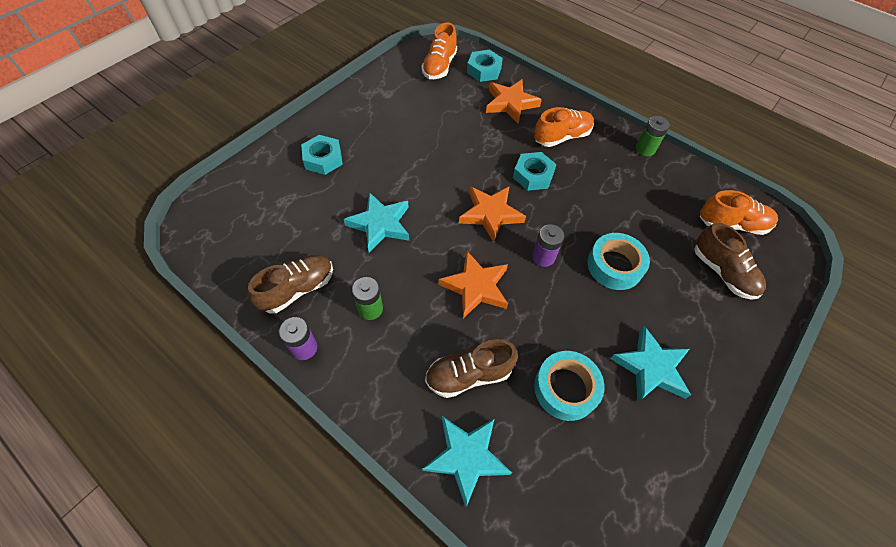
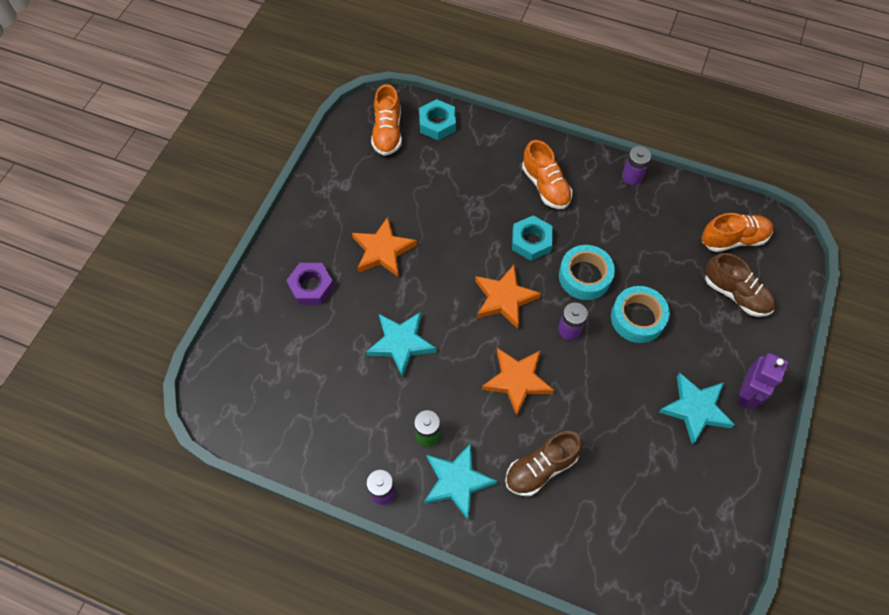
camera: 15 degrees left, 5 degrees up
brown shoe [248,255,333,313] -> none
turquoise nut [301,135,343,175] -> purple nut [286,263,334,305]
turquoise star [422,416,512,507] -> turquoise star moved to [424,443,497,520]
orange star [486,79,542,124] -> orange star moved to [352,217,417,277]
orange shoe [534,107,594,147] -> orange shoe turned 105 degrees clockwise [522,140,572,209]
turquoise tape [534,351,604,421] -> turquoise tape moved to [559,245,615,300]
green battery [636,116,670,156] -> purple battery [622,146,651,185]
none -> purple robot [737,353,788,409]

